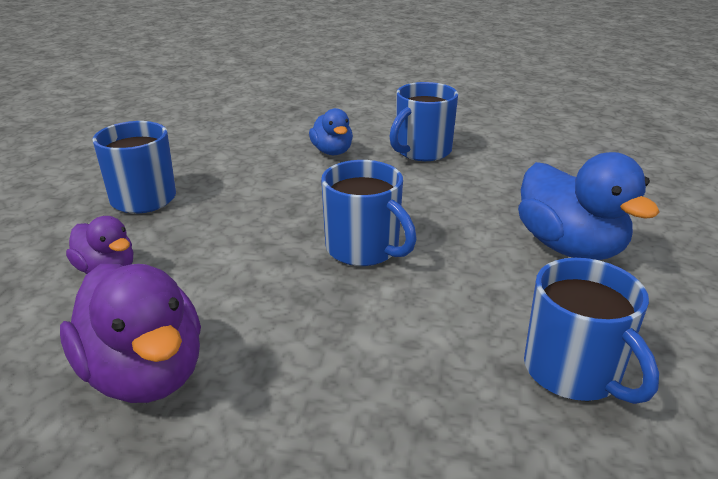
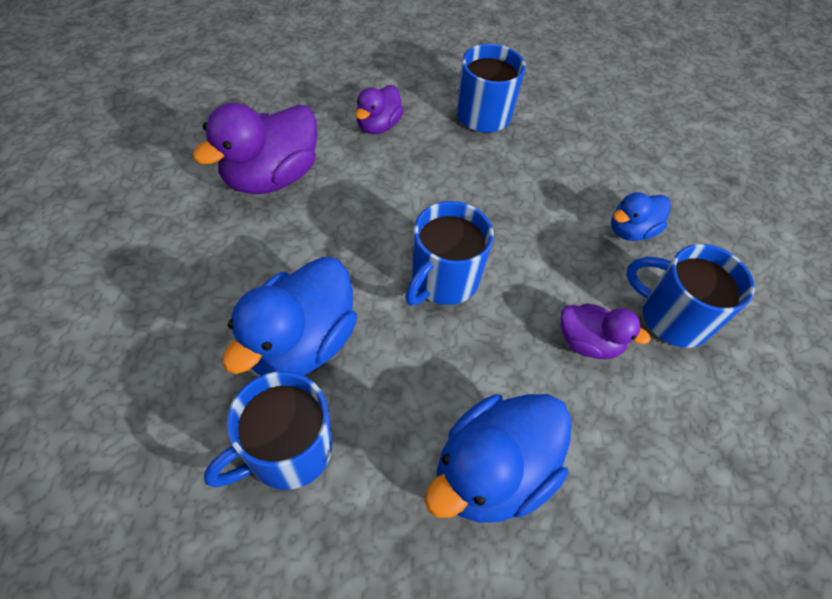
camera: 75 degrees right, 25 degrees up
none -> blue duck [222,257,357,376]
none -> purple duck [560,303,651,359]

